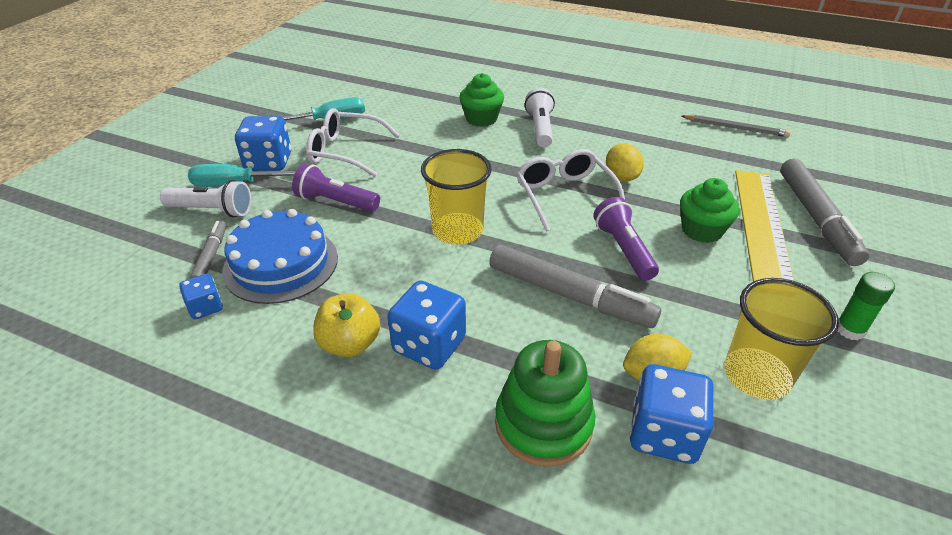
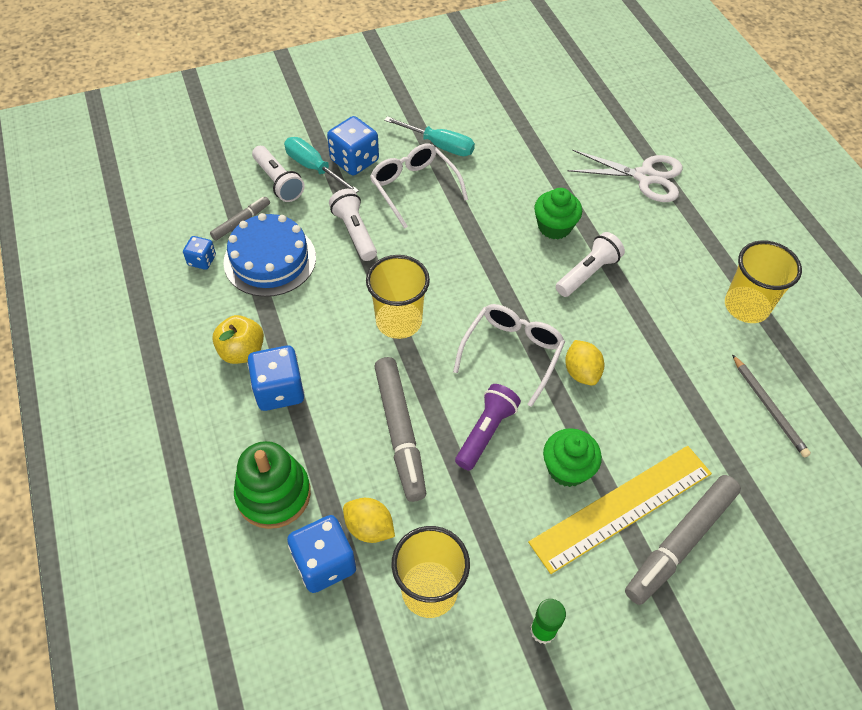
camera: 45 degrees right, 15 degrees up
purple flashlight [292,163,380,212] -> white flashlight [329,189,377,261]
yellow lemon [606,143,644,181] -> yellow lemon turned 45 degrees counterclockwise [565,340,604,386]
none -> white scissors [567,149,683,202]
none -> yellow cup [725,241,802,323]

